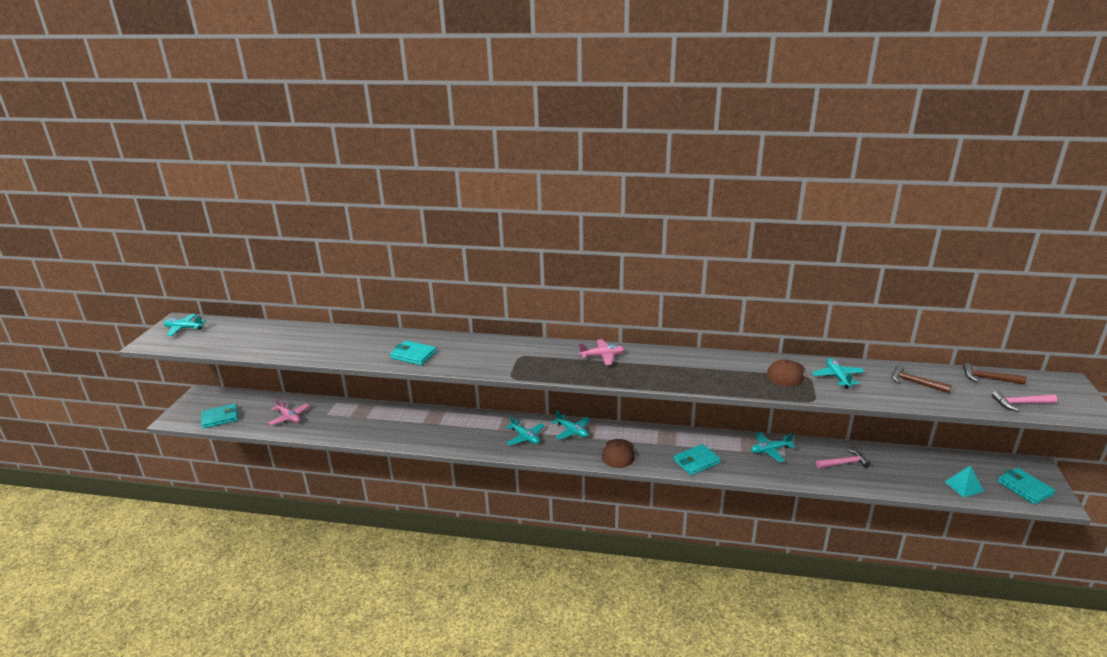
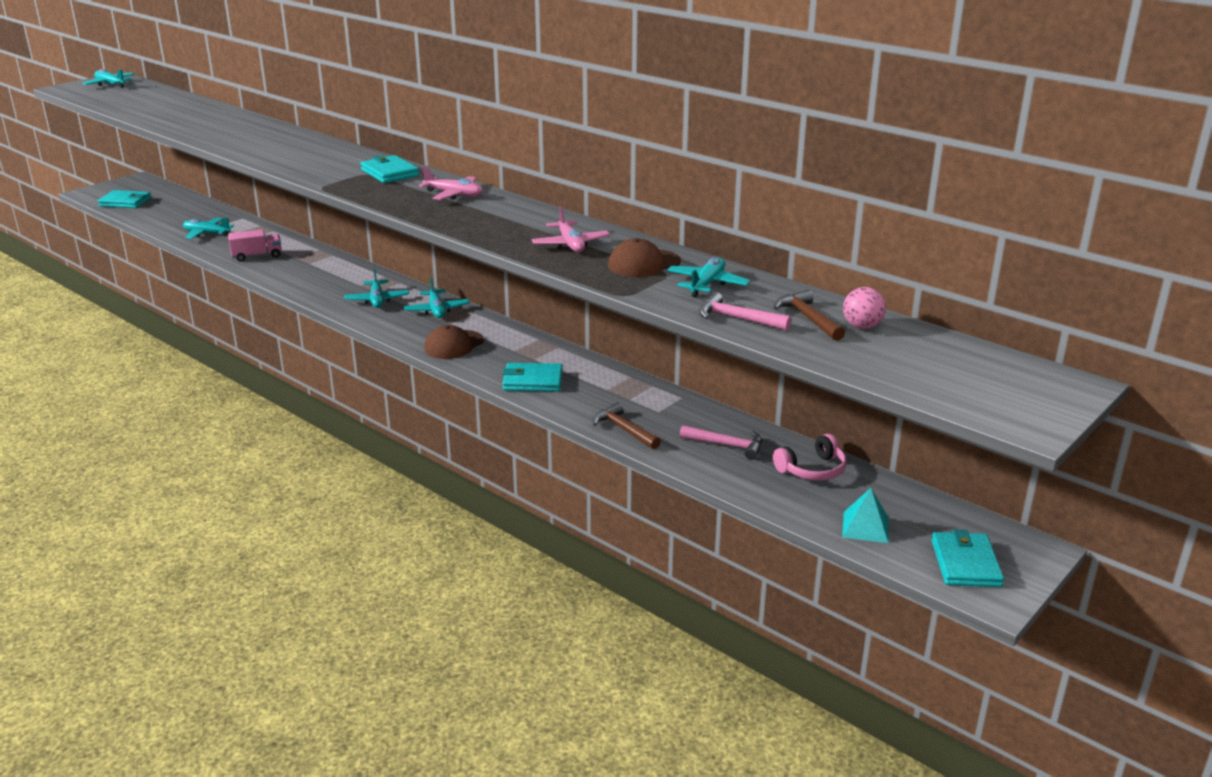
camera: 30 degrees right, 0 degrees up
pink plane [268,397,310,425] -> pink plane moved to [532,206,610,252]
turquoise wallet [390,341,437,365] -> turquoise wallet moved to [360,155,419,183]
turquoise plane [751,432,795,462] -> turquoise plane moved to [183,218,234,239]
brown hammer [963,363,1027,384] -> brown hammer moved to [593,403,661,449]
pink hammer [992,391,1057,411] -> pink hammer moved to [699,292,791,330]
none -> pink truck [228,230,282,262]
none -> pink headphones [773,434,846,481]
none -> pink ball [843,287,886,329]

